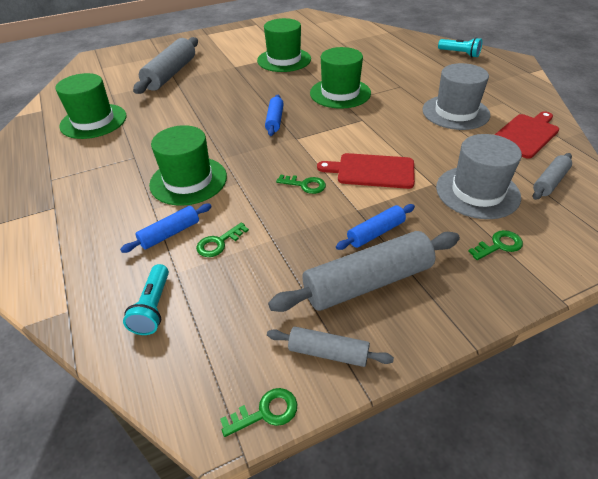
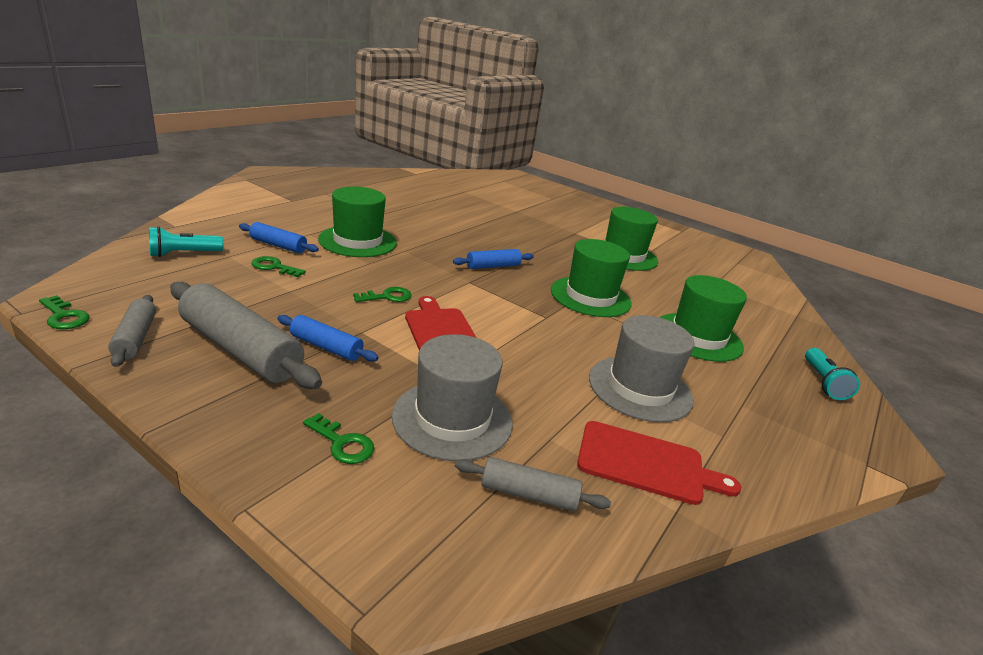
camera: 55 degrees right, 15 degrees down
green hat [55,73,127,139] -> green hat moved to [659,275,747,362]
grey rolling pin [133,37,198,94] -> none
green key [276,175,326,194] -> green key turned 105 degrees counterclockwise [353,287,411,302]

